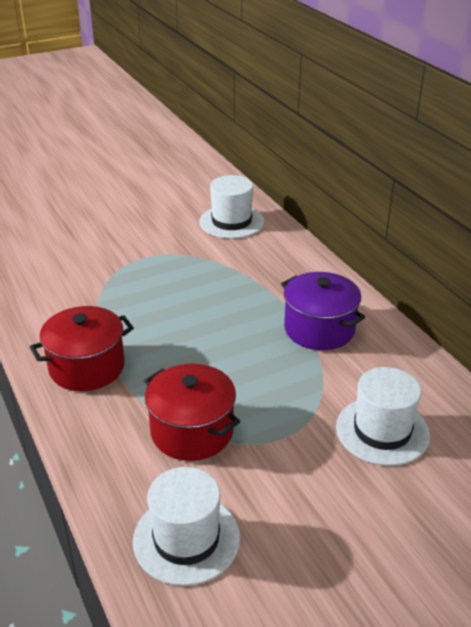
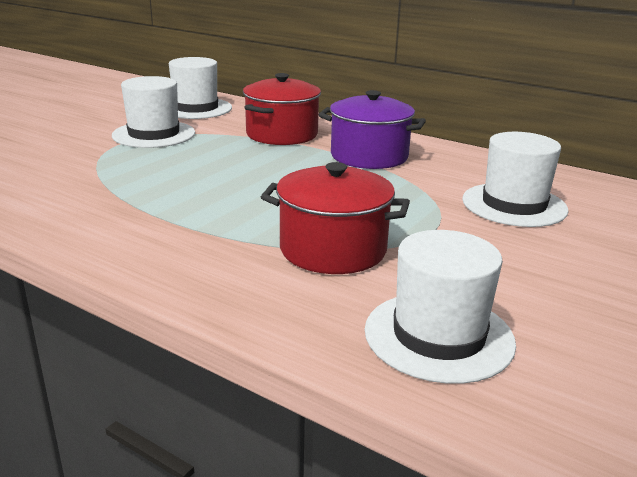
camera: 30 degrees left, 10 degrees down
red pot [30,306,134,391] -> red pot moved to [243,73,321,145]
none -> white hat [112,76,195,148]

